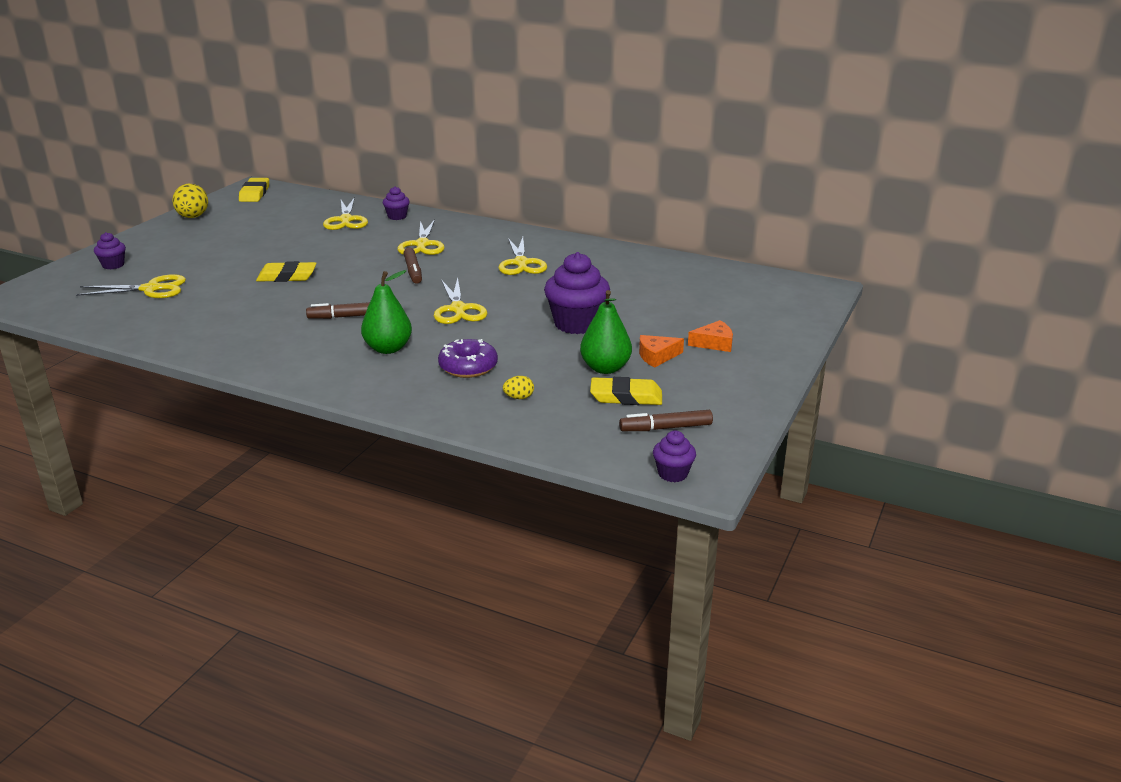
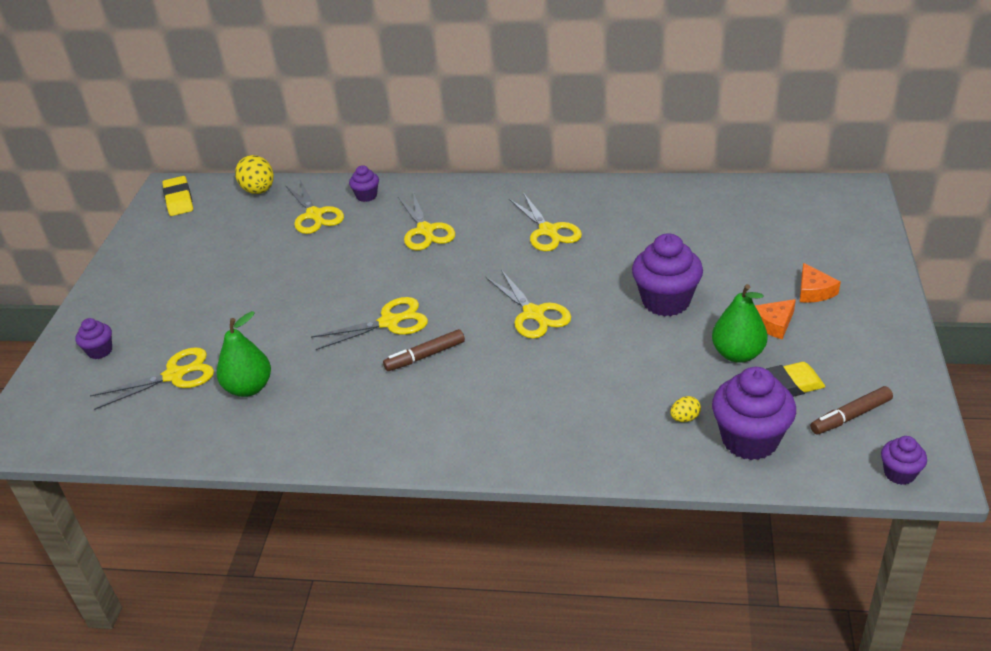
camera: 15 degrees left, 10 degrees up
yellow egg [172,184,208,218] -> yellow egg moved to [235,155,274,194]
yellow eraser [256,261,317,282] -> none
green pear [361,270,412,354] -> green pear moved to [217,311,271,397]
brown marker [403,248,422,284] -> none
purple donut [438,339,498,378] -> none
orange cheese [688,320,733,352] -> orange cheese turned 105 degrees clockwise [800,263,841,303]
none -> yellow scissors [311,297,428,350]
none -> purple cupcake [712,367,796,460]

